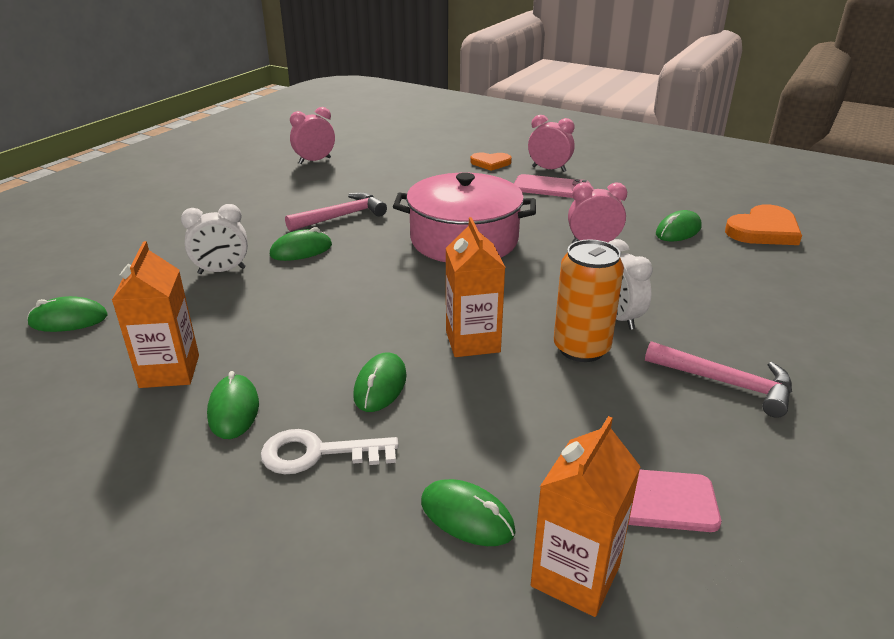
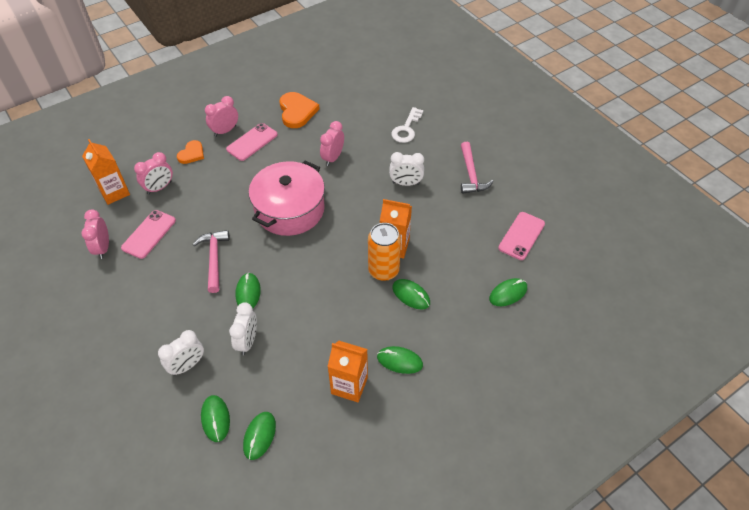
camera: 65 degrees left, 20 degrees up
white key [261,429,399,474] -> white key moved to [391,107,423,143]
orange carton [531,416,641,617] -> orange carton moved to [82,139,130,205]
orange can [554,240,624,362] -> orange can moved to [368,223,401,281]
pink hammer [645,341,792,418] -> pink hammer turned 120 degrees clockwise [461,142,494,194]
green mouse [656,210,702,242] -> green mouse moved to [201,395,230,442]
orange heart [725,205,802,245] -> orange heart moved to [279,92,320,128]
none -> pink phone [121,210,176,259]
none -> pink clock [134,152,173,195]
none -> white clock [158,330,204,376]

